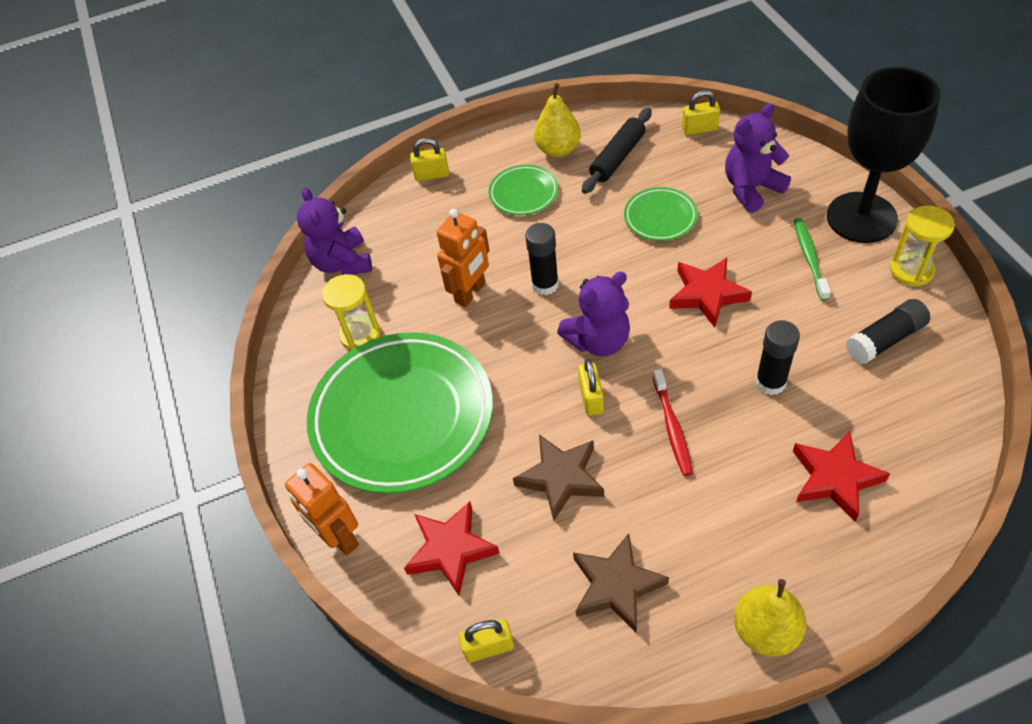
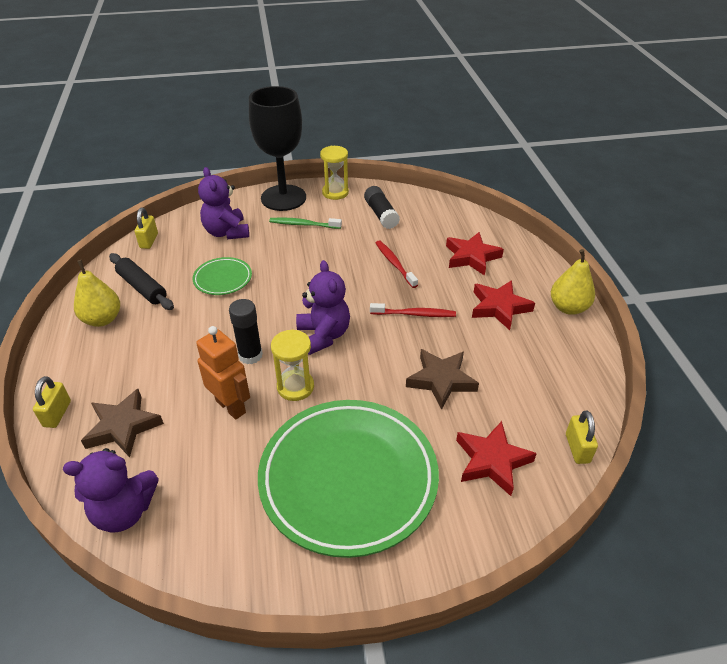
camera: 85 degrees left, 10 degrees down
orange robot [285,463,359,555] -> none
yellow hourglass [322,274,380,350] -> yellow hourglass moved to [271,329,314,401]
green plate [489,165,558,215] -> none
brown star [573,533,669,633] -> brown star moved to [81,389,164,457]
yellow padlock [578,359,604,416] -> none
red star [669,258,752,328] -> red star moved to [472,280,535,330]
black glue stick [755,320,800,395] -> red toothbrush [376,241,418,288]

